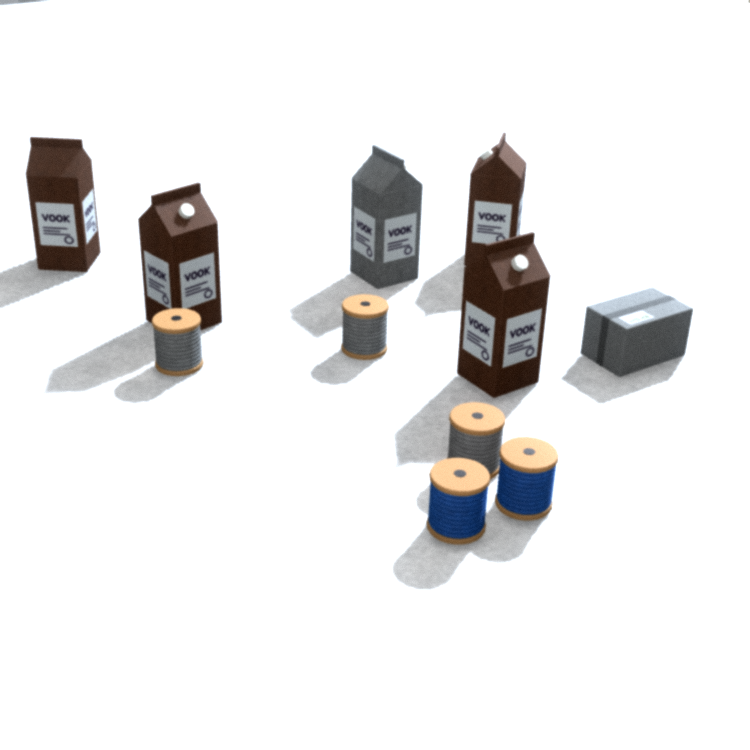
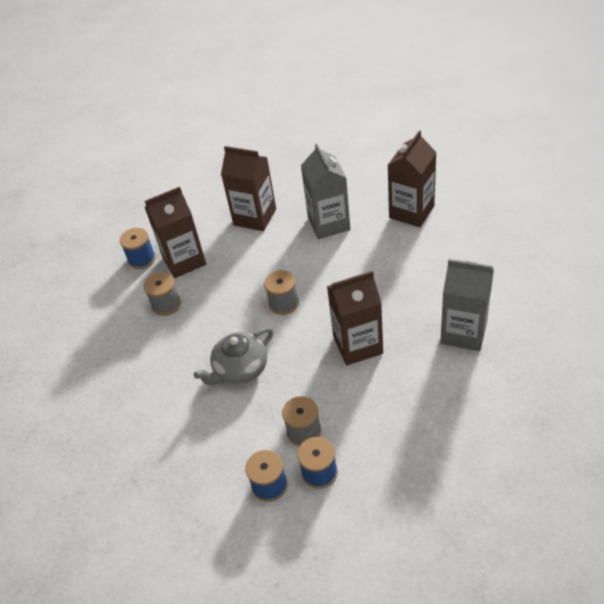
camera: 25 degrees right, 20 degrees up
brown carton [26,137,100,272] -> brown carton moved to [221,146,276,231]
grey box [581,287,693,377] -> grey carton [440,259,494,351]
none -> blue spool [120,228,156,269]
none -> grey teapot [194,327,273,385]

